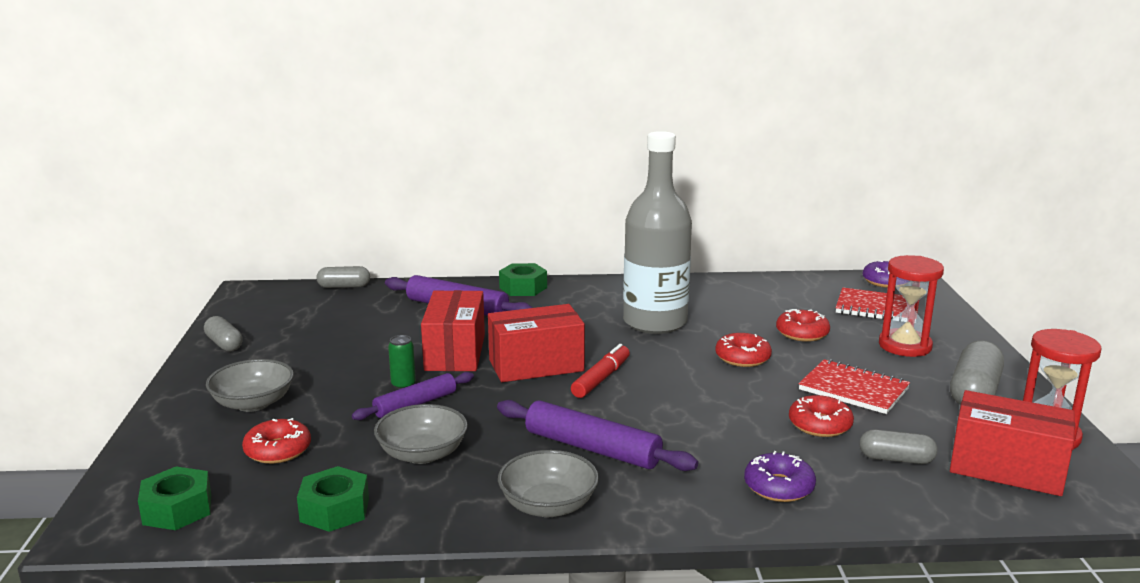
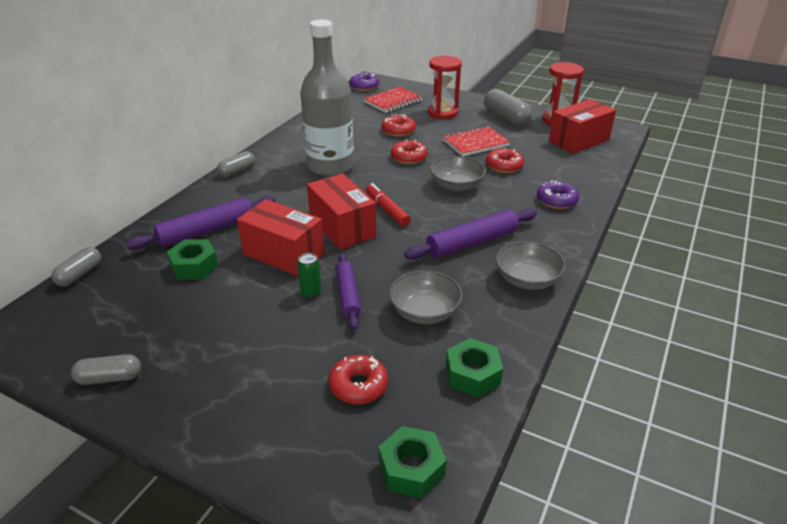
camera: 60 degrees left, 15 degrees up
grey bowl [206,359,294,412] -> grey bowl moved to [430,156,486,192]
red box [488,304,585,382] -> red box turned 45 degrees counterclockwise [307,173,376,250]
green nut [499,263,547,296] -> green nut moved to [167,239,218,280]
grey capsule [860,430,937,464] -> grey capsule moved to [217,151,255,177]

